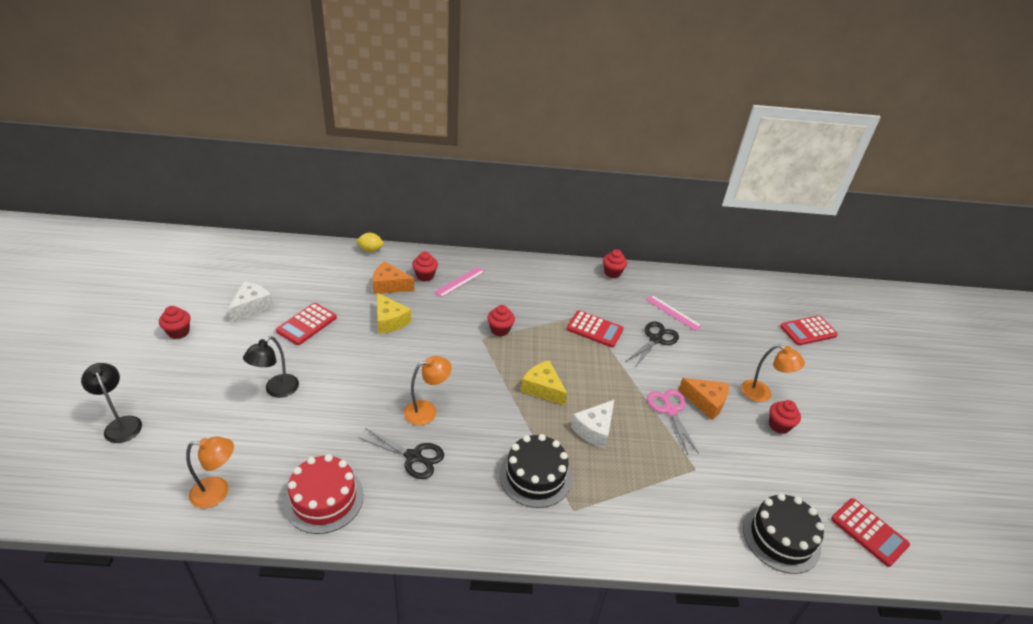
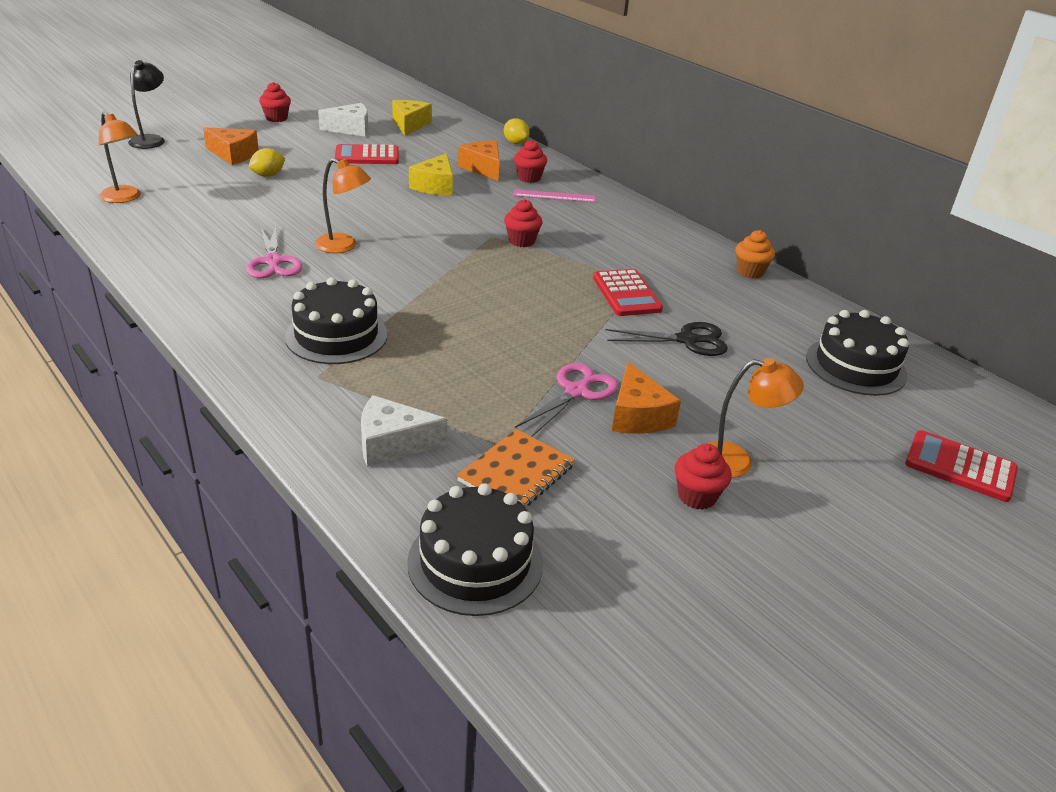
camera: 50 degrees right, 5 degrees down
black lamp [243,336,299,398] -> yellow lemon [249,148,285,177]
red cake [284,454,364,534] -> none
black scissors [358,428,444,479] -> pink scissors [246,226,302,278]
yellow cheese [521,360,567,406] -> yellow cheese moved to [392,100,432,136]
white cheese [571,399,615,449] -> white cheese moved to [361,395,447,467]
red cupcake [603,249,627,278] -> orange cupcake [735,230,775,279]
pink ruler [646,295,702,331] -> none
orange lamp [741,344,805,402] -> orange lamp turned 75 degrees counterclockwise [706,358,804,478]
red calculator [831,498,910,567] -> none
none -> orange cheese [203,127,259,165]
none -> orange notebook [457,429,575,508]
none -> black cake [806,310,909,396]

